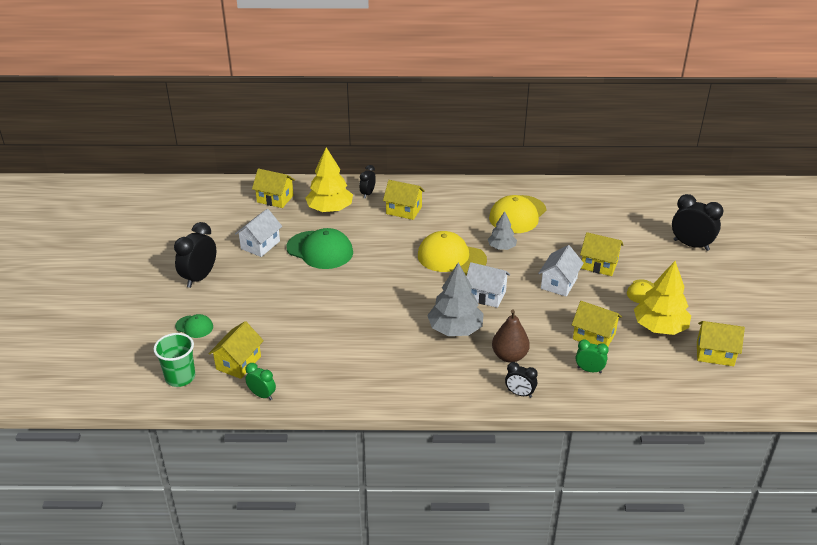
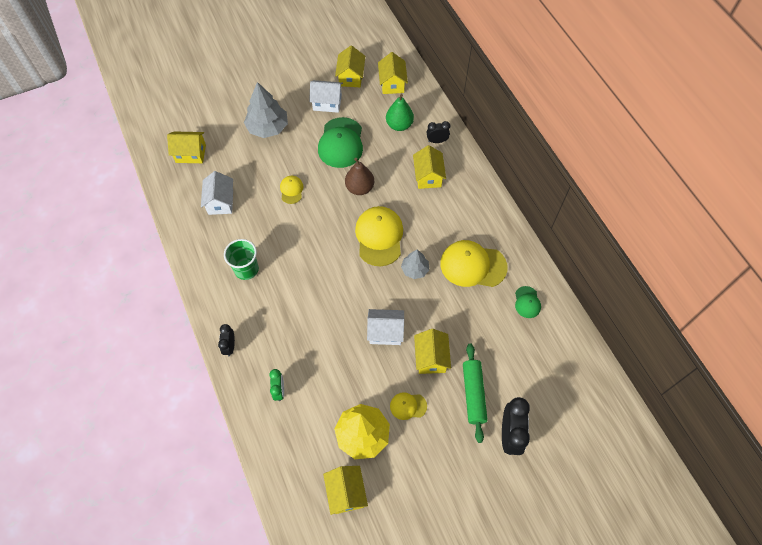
camera: 65 degrees right, 25 degrees up
green cup [154,333,195,387] -> green cup moved to [224,239,259,280]
black clock [174,222,216,288] -> none
green cap [175,314,213,338] -> green cap moved to [515,286,541,318]
green clock [245,363,276,400] -> none
yellow tree [305,147,353,212] -> green pear [386,94,414,131]
grey tree [427,263,484,336] -> grey tree moved to [244,82,288,138]
white house [466,262,510,308] -> white house moved to [201,171,233,215]
brown pear [492,310,530,363] -> brown pear moved to [345,158,374,195]
yellow house [572,301,622,346] -> yellow house moved to [335,46,365,87]
none -> yellow cap [280,176,304,204]
none -> green rolling pin [463,344,488,443]

